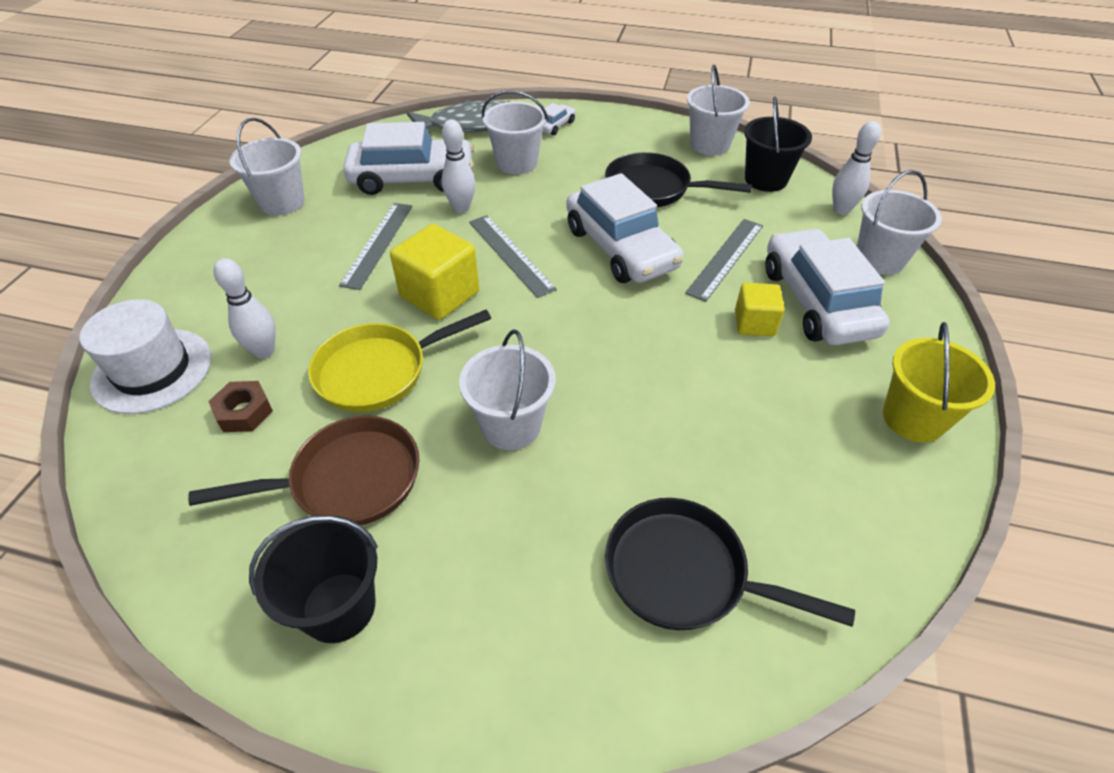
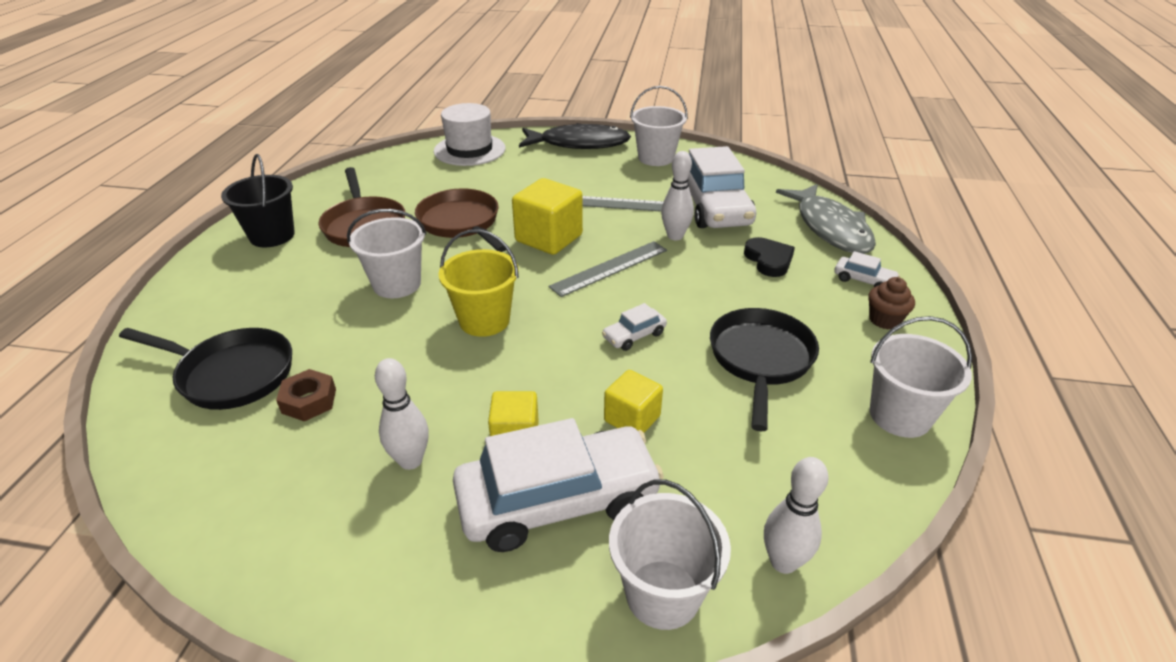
camera: 85 degrees right, 10 degrees down
brown nut [208,381,273,432] -> brown nut moved to [276,369,336,421]
white bowling pin [213,258,276,359] -> white bowling pin moved to [375,358,429,470]
yellow pan [308,310,491,412] -> brown pan [415,188,506,252]
white bucket [482,90,548,174] -> black heart [744,237,795,277]
white car [566,173,684,283] -> white car [602,303,667,351], size x0.43
black pan [605,498,855,630] -> black pan turned 90 degrees clockwise [119,328,292,410]
grey ruler [685,219,763,302] -> yellow cube [604,370,663,433]
black bucket [744,96,812,192] -> none
yellow bucket [883,322,995,443] -> yellow bucket moved to [439,229,519,337]
none -> black fish [519,123,631,149]
none -> brown cupcake [868,277,915,329]

